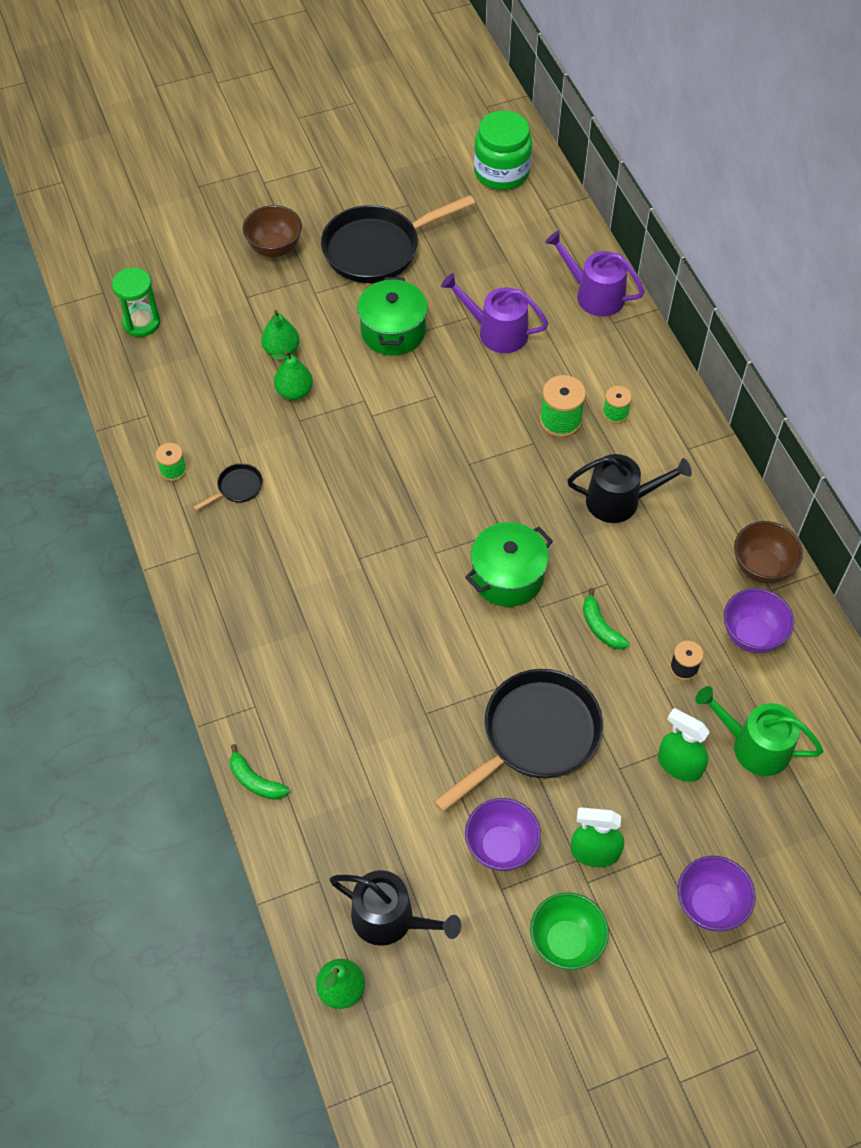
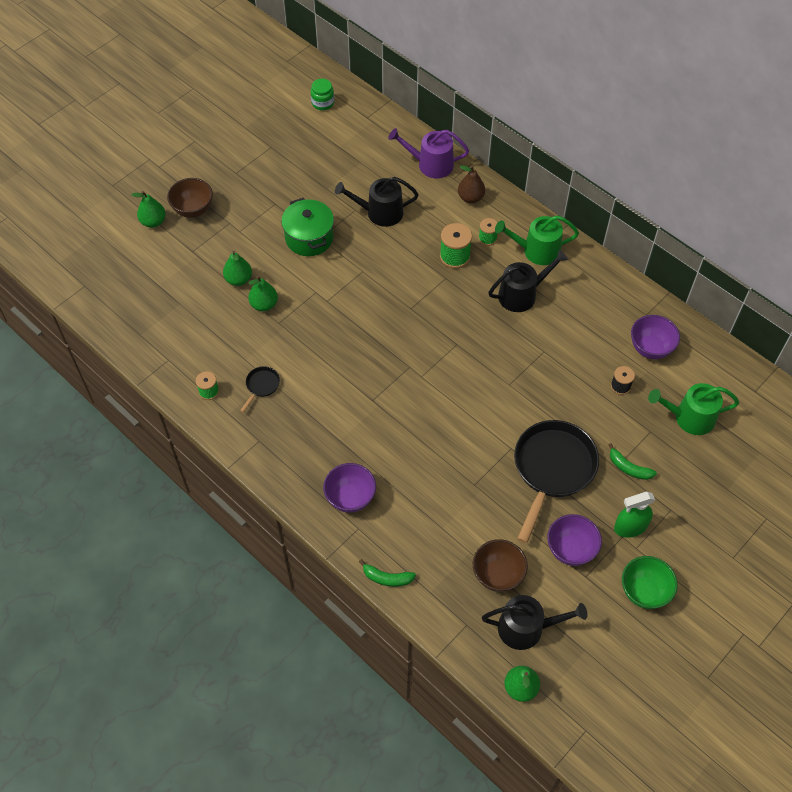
camera: 25 degrees left, 0 degrees up
green hourglass [112,268,160,337] -> none
black pan [321,195,475,283] -> none
purple watering can [441,273,548,353] -> black watering can [335,177,419,227]
green pot [465,522,553,607] -> none
green jar [474,111,532,190] -> green jar [311,78,334,110], size x0.55
green banana [583,588,629,649] -> green banana moved to [608,443,657,480]
green spray bottle [658,708,710,782] -> none
purple bowl [678,856,756,931] -> purple bowl moved to [323,463,376,513]
brown bowl [734,521,803,584] -> brown bowl moved to [473,539,528,592]
none -> green pear [131,191,166,228]
none -> brown pear [458,165,485,203]
none -> green watering can [495,216,579,265]

